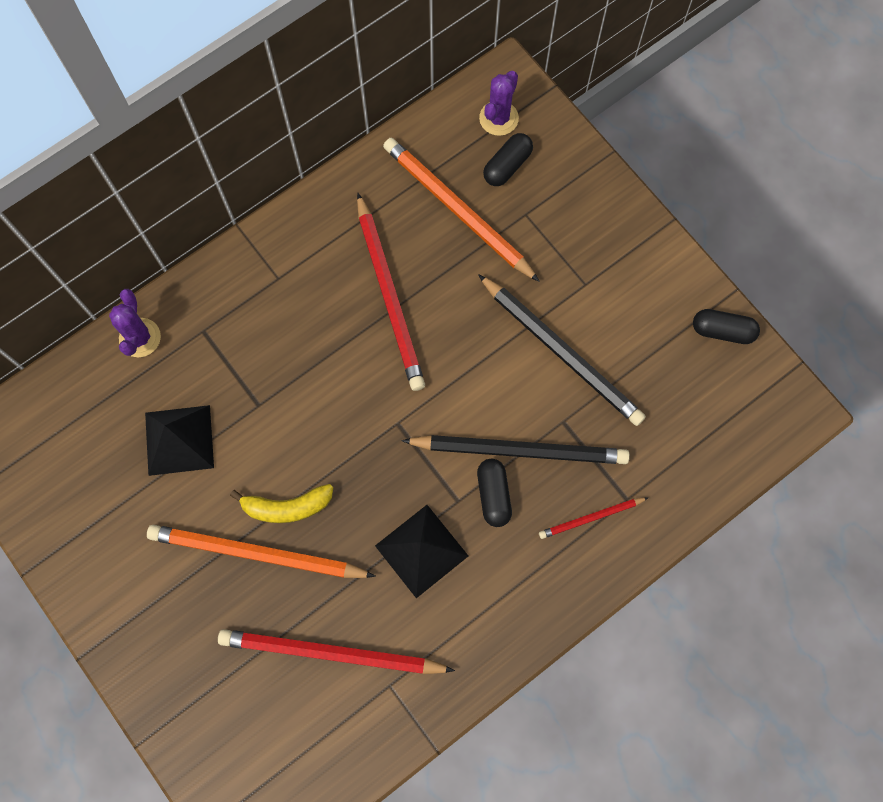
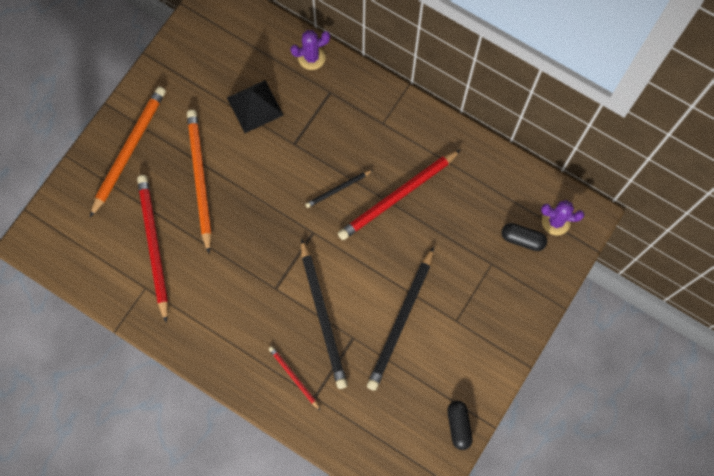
camera: 70 degrees right, 0 degrees up
yellow banana [230,484,333,523] -> none
black pyramid [375,505,468,598] -> none
orange pencil [383,138,540,282] -> orange pencil moved to [90,86,166,217]
black capsule [477,459,512,527] -> none
none -> black pencil [305,170,373,208]

